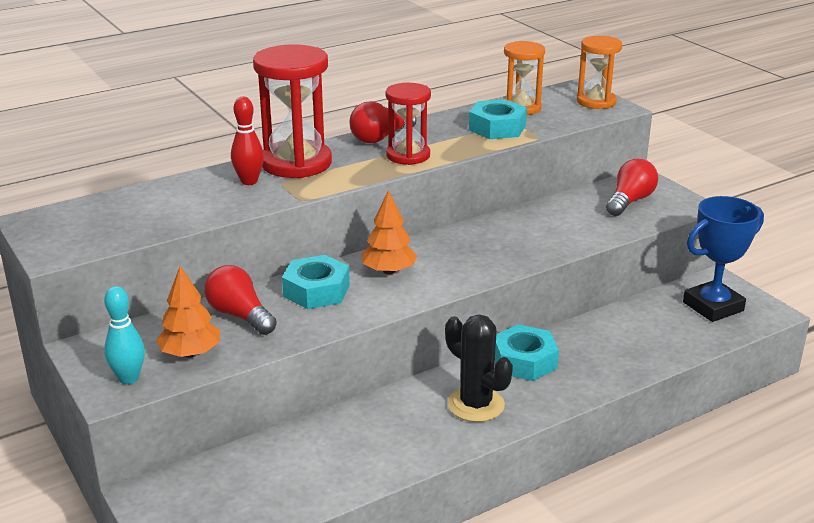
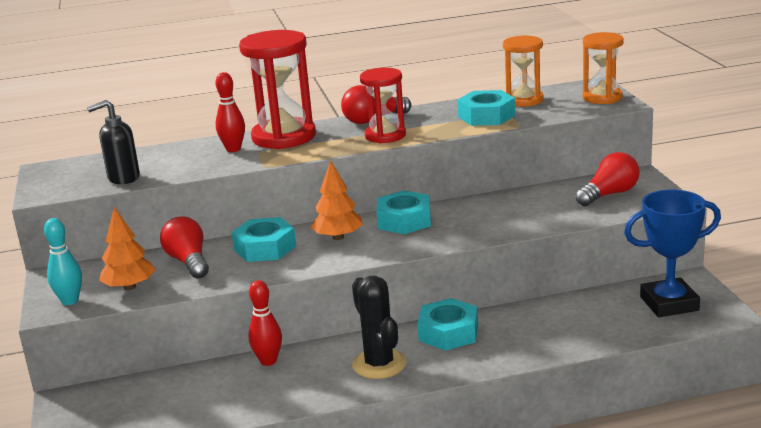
camera: 20 degrees right, 5 degrees down
none -> black soap dispenser [87,100,140,184]
none -> red bowling pin [249,280,282,366]
none -> turquoise nut [376,190,431,234]

